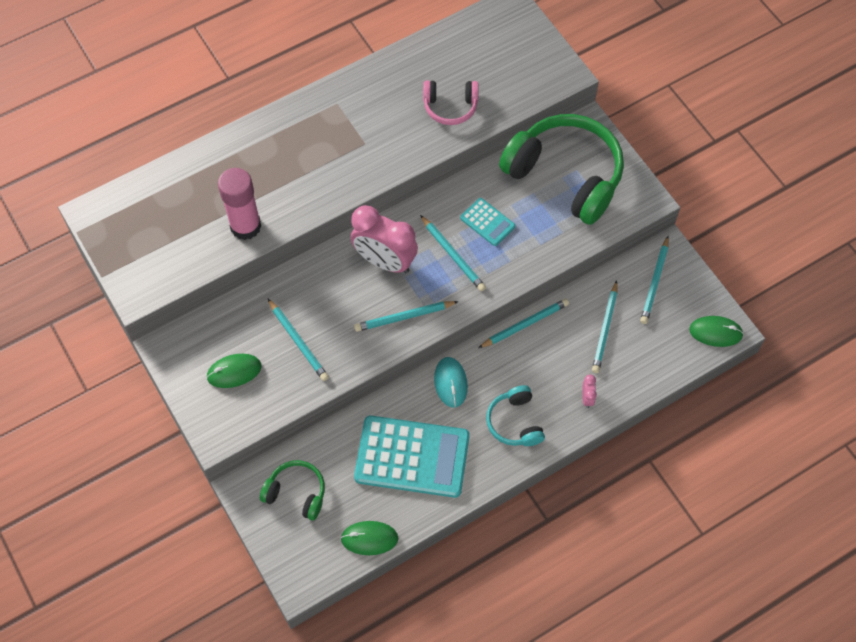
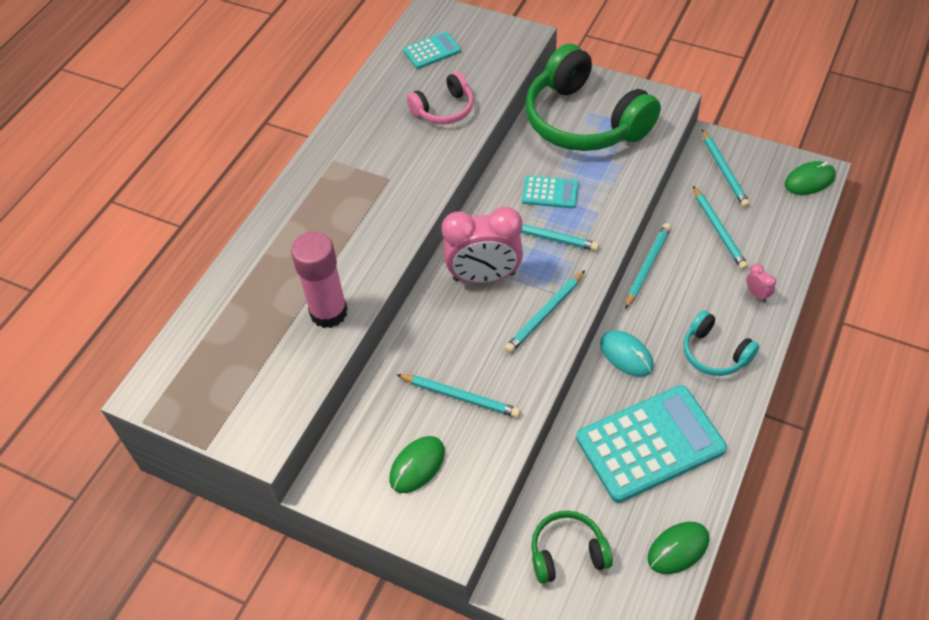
camera: 30 degrees left, 10 degrees down
green headphones [499,114,624,225] -> green headphones turned 135 degrees counterclockwise [525,44,661,151]
none -> turquoise calculator [403,32,461,69]

